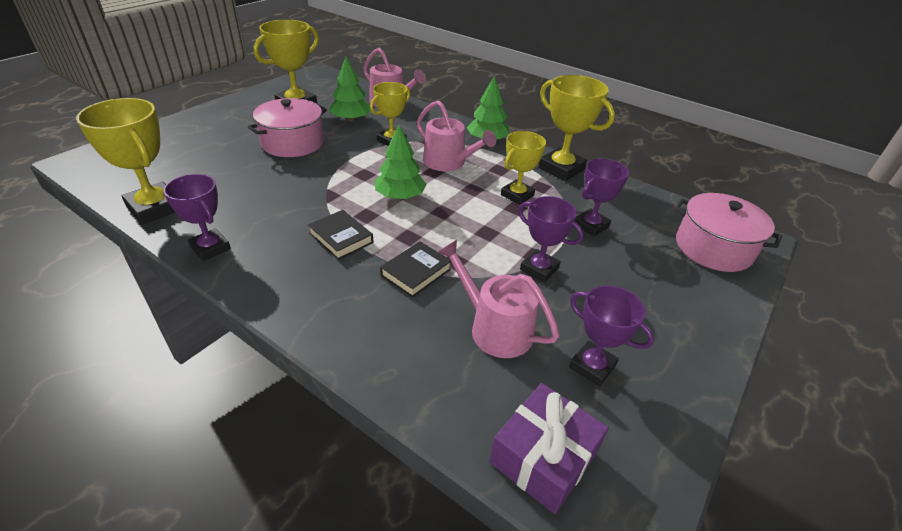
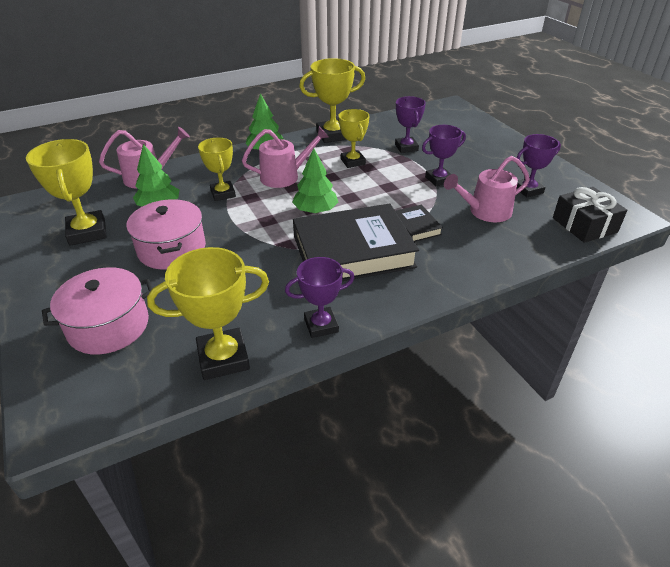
camera: 60 degrees left, 0 degrees up
black book [308,210,373,260] -> black book [293,204,419,281], size x2.27
purple gift [489,383,609,514] -> black gift [553,187,627,243]
pink pot [675,193,782,272] -> pink pot moved to [42,267,153,355]

